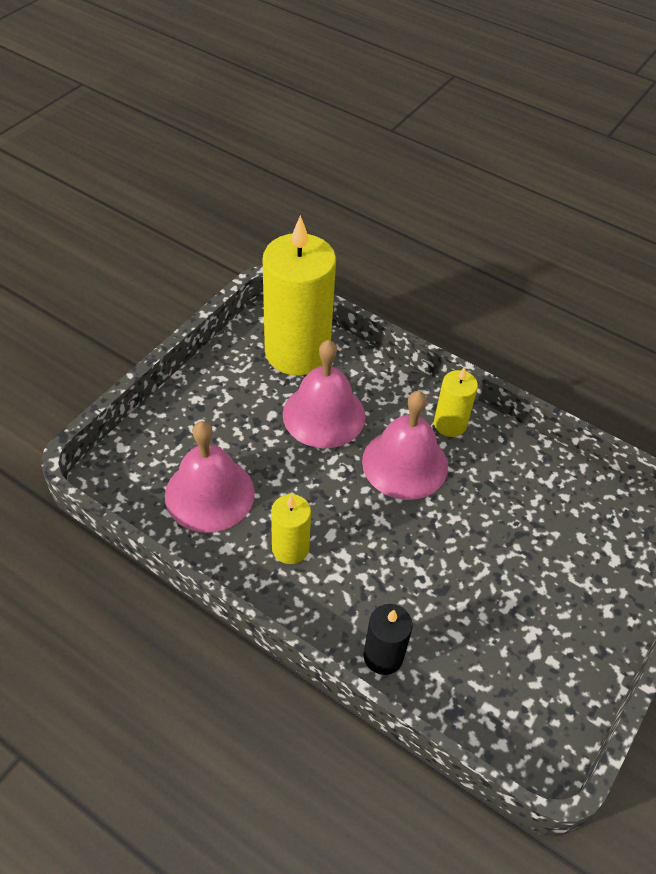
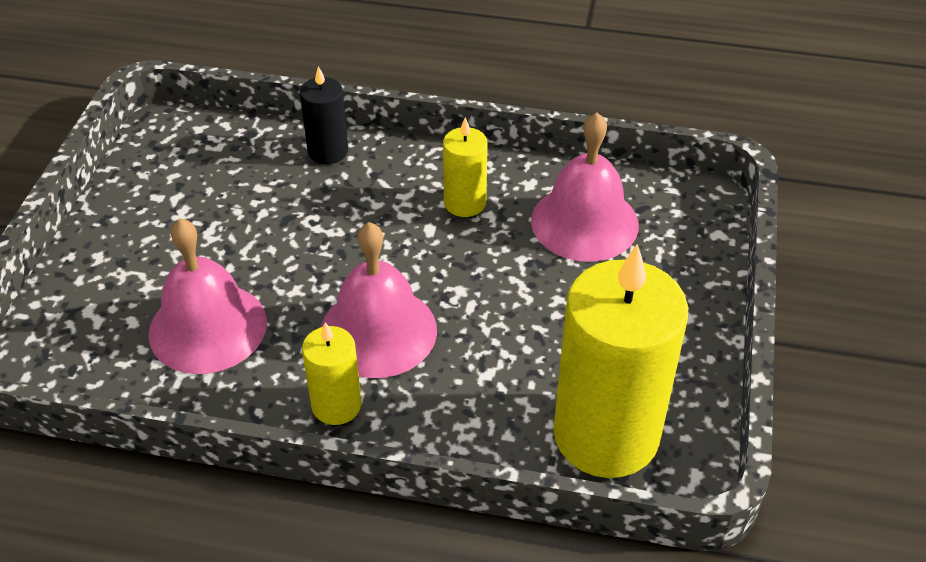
camera: 160 degrees right, 5 degrees down
pink bell [283,340,365,448] -> pink bell moved to [148,218,267,374]

